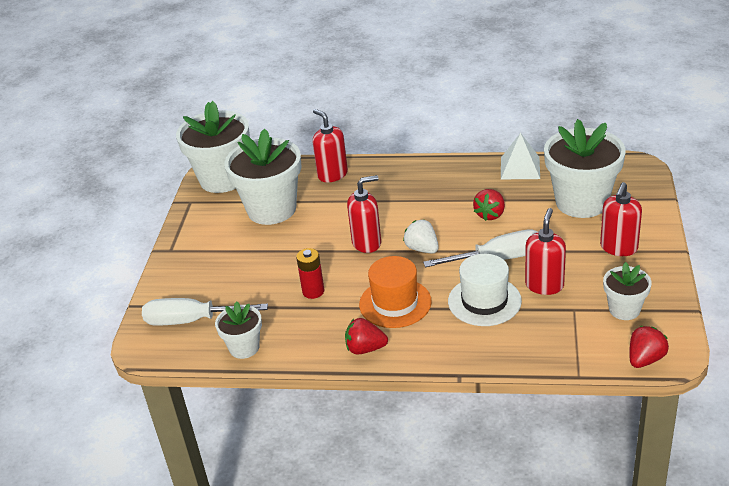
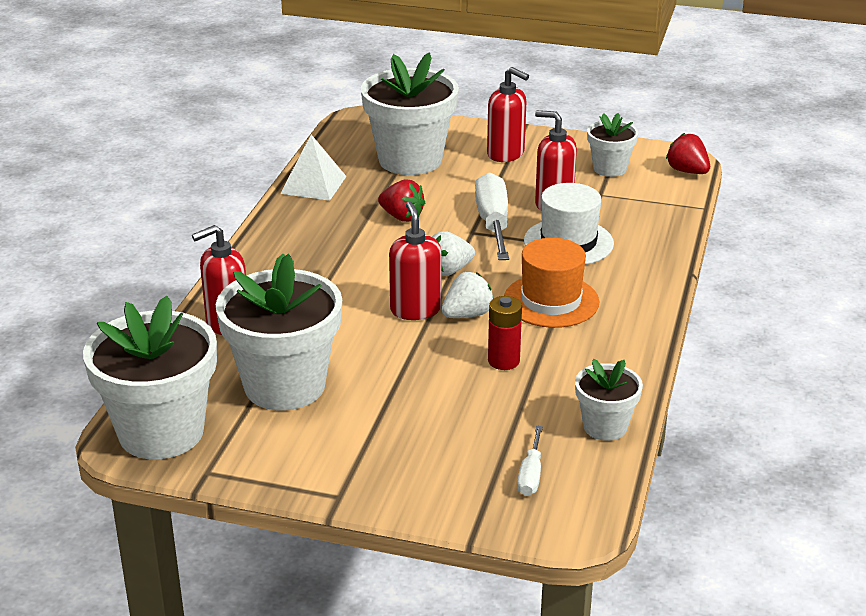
camera: 85 degrees left, 5 degrees down
white screwdriver [142,298,268,325] -> white screwdriver [517,426,543,496], size x0.53
red strawberry [345,318,388,355] -> none
none -> white strawberry [442,272,494,318]

